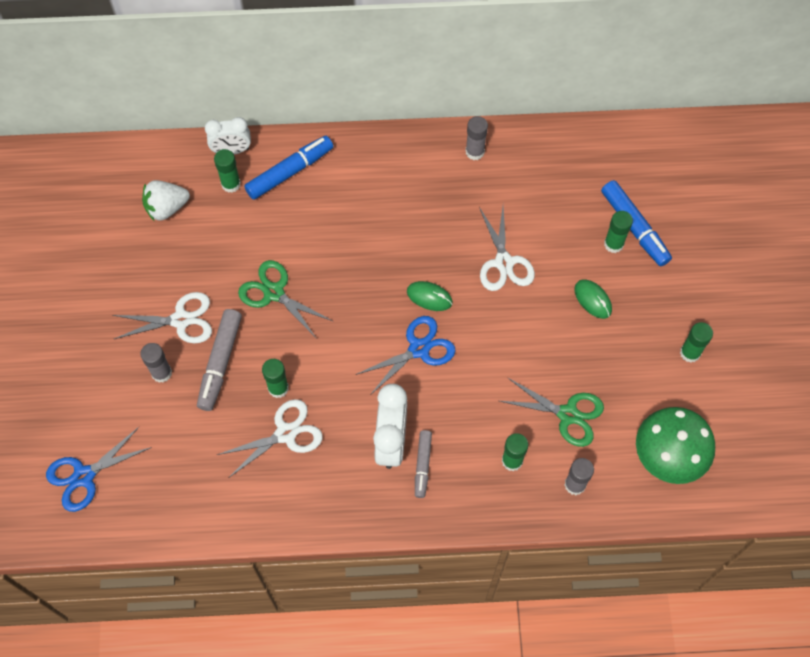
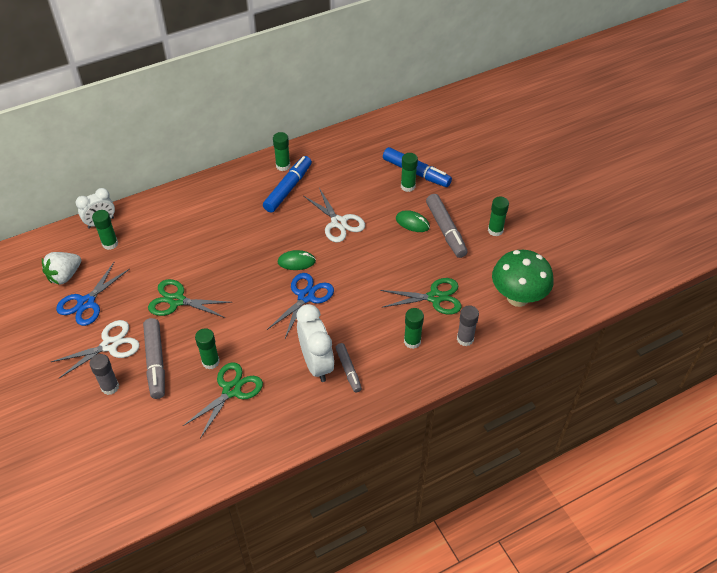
camera: 25 degrees left, 15 degrees down
blue scissors [46,427,152,512] -> blue scissors moved to [56,262,129,326]
white scissors [217,399,323,477] -> green scissors [183,362,263,438]
blue marker [244,136,333,200] -> blue marker moved to [263,156,312,213]
grey glue stick [466,116,488,160] -> green glue stick [273,132,290,171]
none -> grey marker [426,194,468,258]

